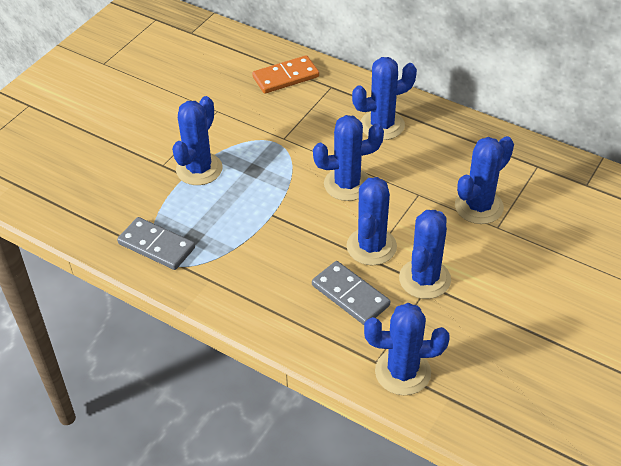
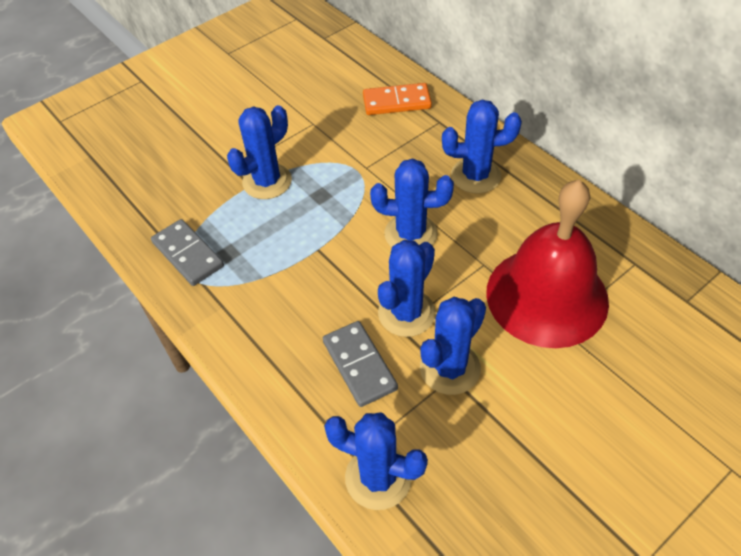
camera: 20 degrees right, 5 degrees up
blue cactus [455,136,514,224] -> red bell [486,180,609,348]

